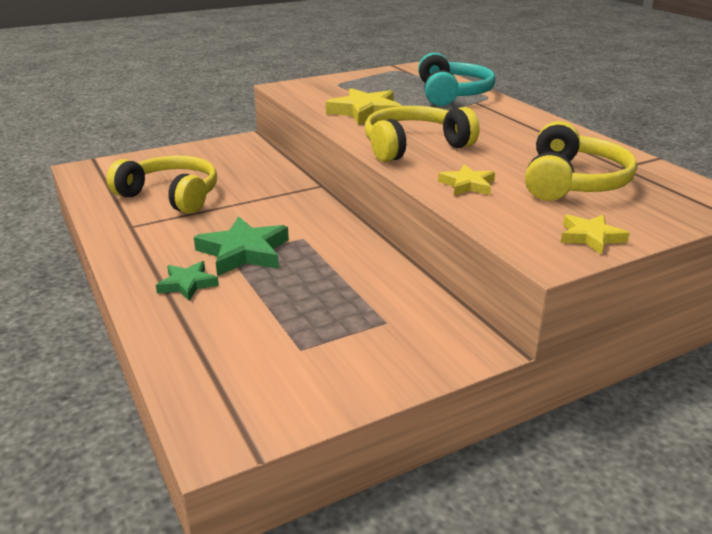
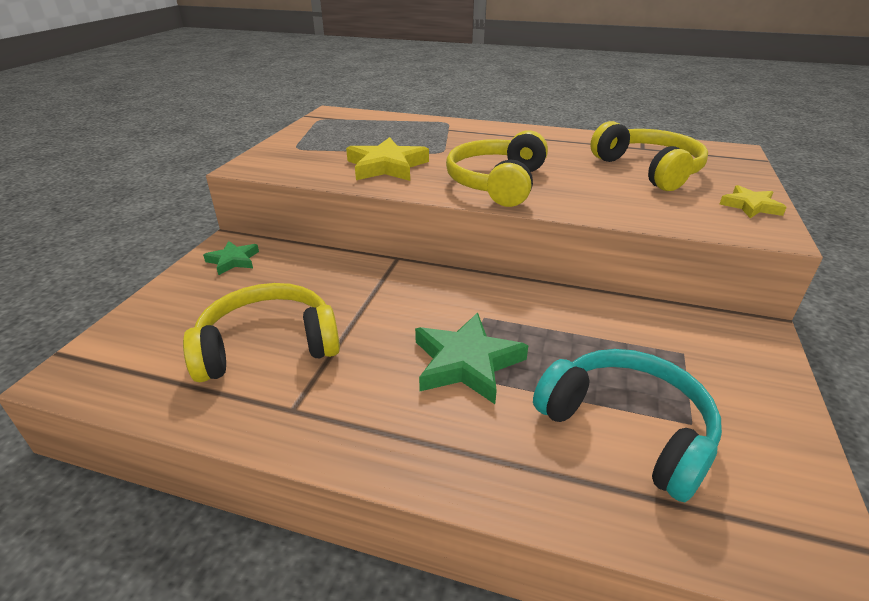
camera: 45 degrees left, 5 degrees up
green star [156,261,219,301] -> green star moved to [203,241,259,275]
turquoise headphones [418,52,495,106] -> turquoise headphones moved to [533,349,722,502]
yellow star [438,165,495,195] -> none

